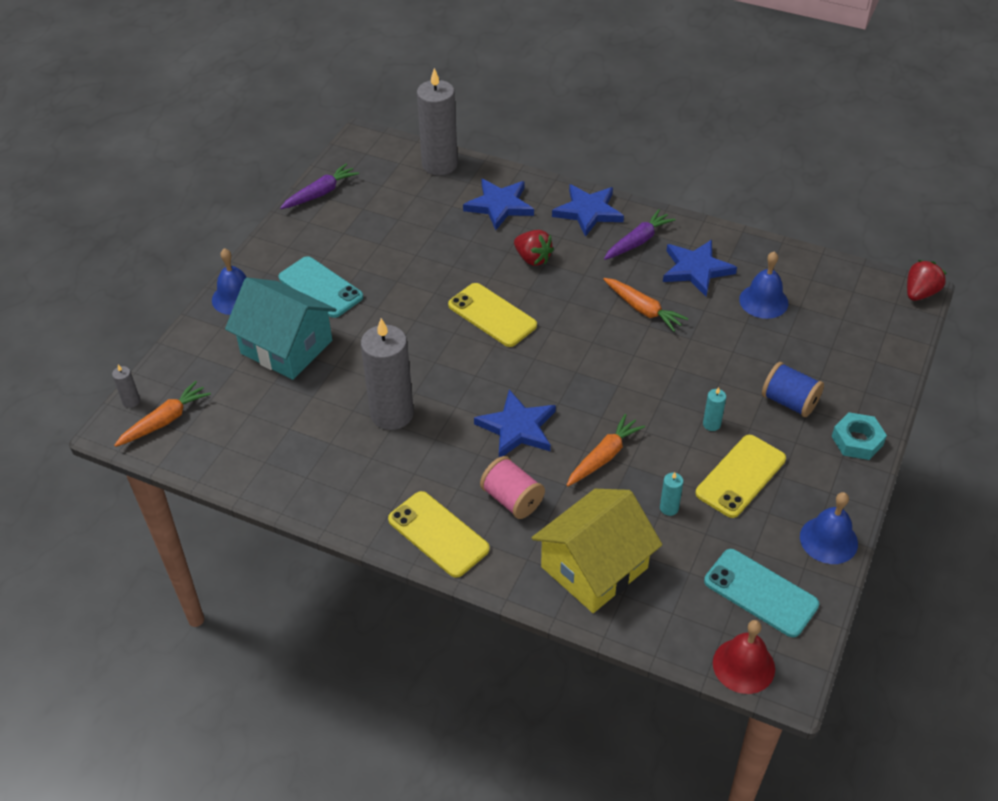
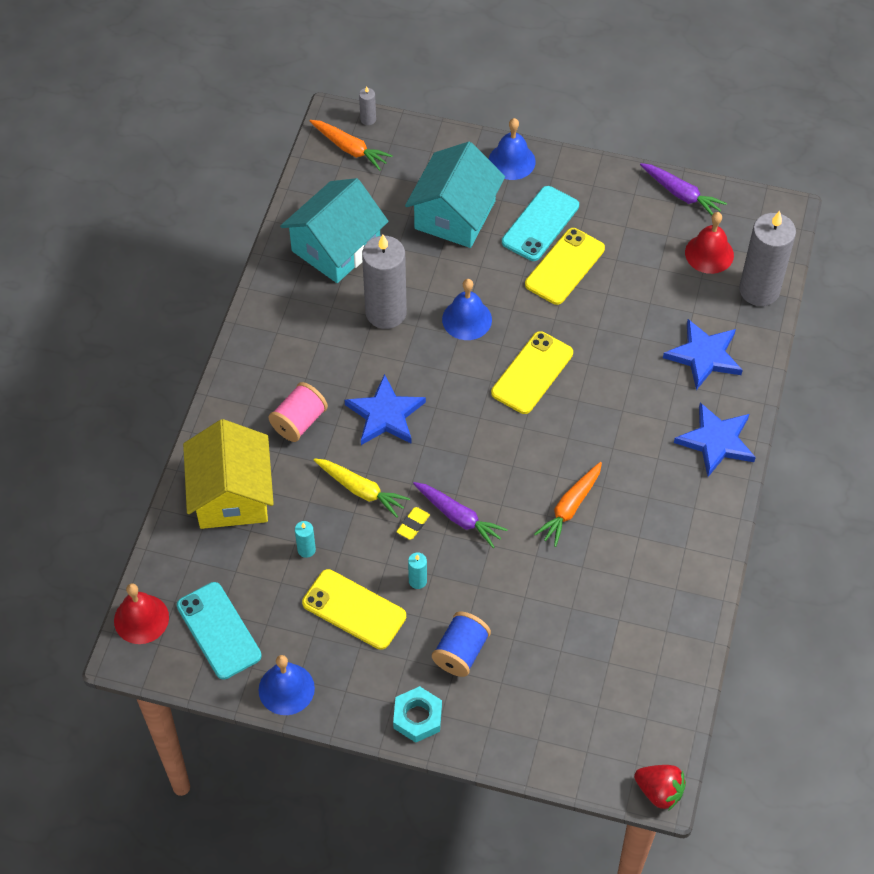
camera: 80 degrees right, 10 degrees up
yellow phone [388,491,490,578] -> yellow phone moved to [525,228,605,305]
red strawberry [514,230,554,266] -> none
yellow house [532,489,662,613] -> yellow house turned 45 degrees clockwise [183,419,274,529]
orange carrot [567,414,645,486] -> yellow carrot [314,458,410,518]
purple carrot [604,209,676,260] -> purple carrot moved to [413,482,508,548]
blue star [663,240,737,296] -> none
turquoise phone [704,549,819,637] -> turquoise phone turned 60 degrees counterclockwise [177,582,262,679]
blue bell [739,251,788,319] -> blue bell moved to [442,279,492,340]
none -> turquoise house [280,178,389,283]
none -> yellow eraser [396,507,430,540]
none -> red bell [685,212,734,274]

